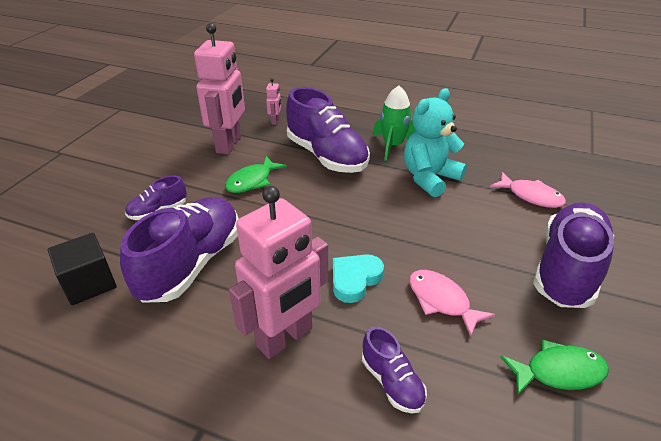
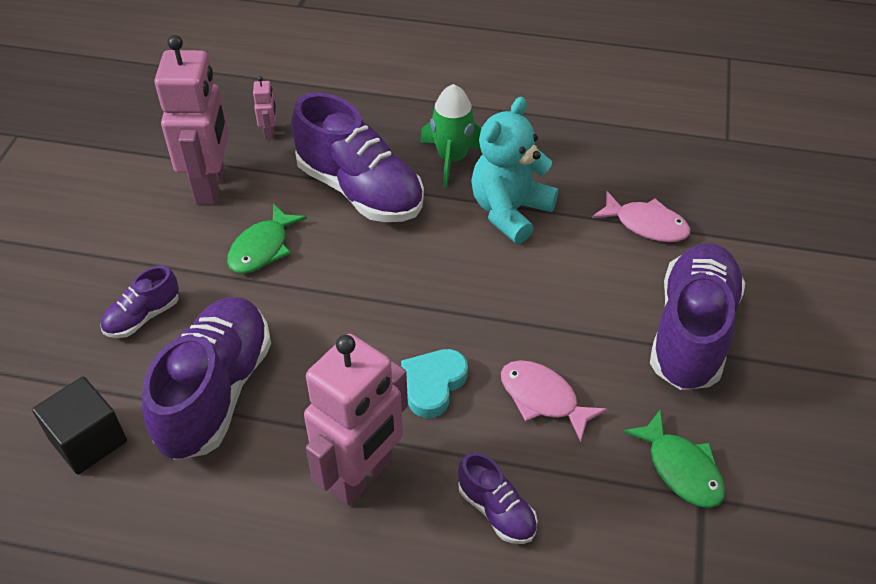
camera: 10 degrees left, 10 degrees up
green fish [500,339,609,395] -> green fish turned 75 degrees clockwise [623,410,726,508]

